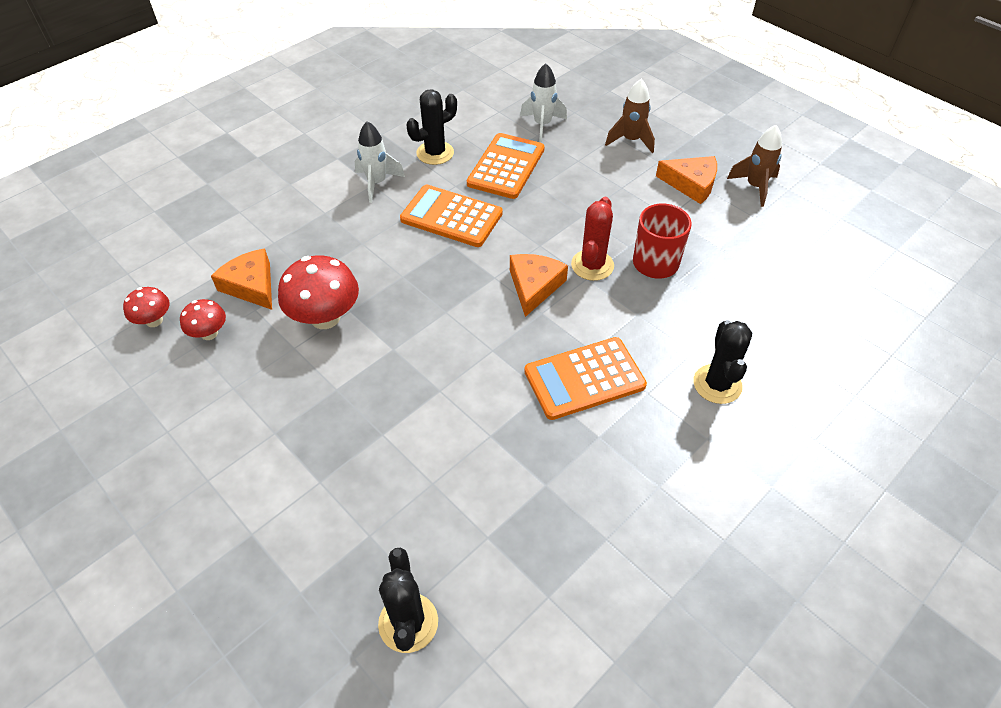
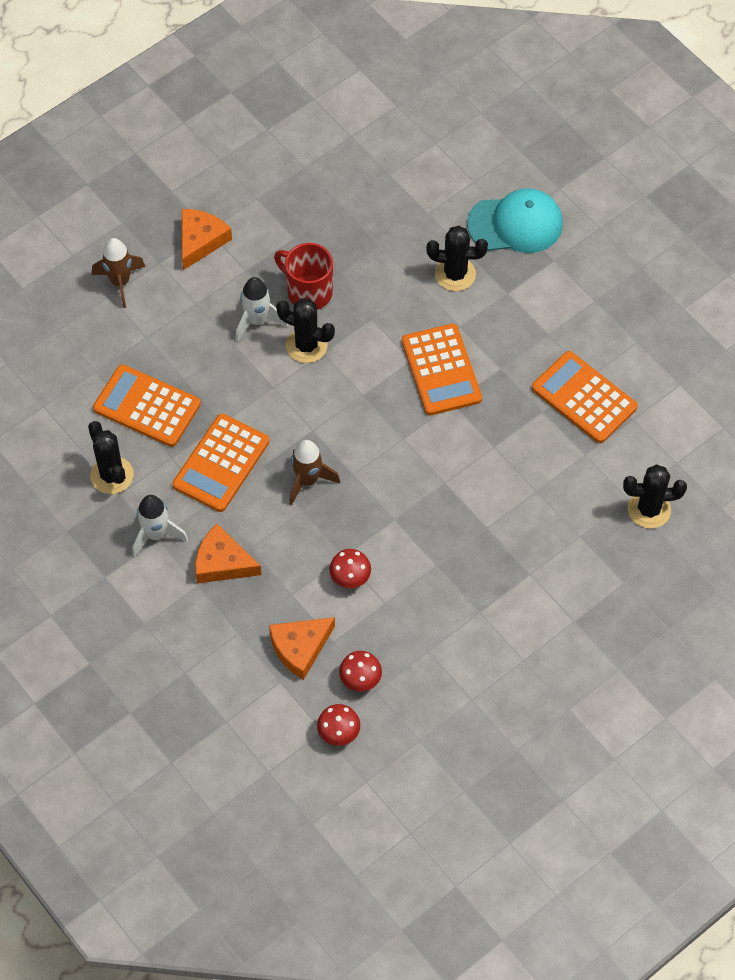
camera: 85 degrees left, 10 degrees up
red mushroom [278,255,359,329] -> red mushroom [329,549,371,588], size x0.55
orange cheese [510,254,568,317] -> orange cheese moved to [195,524,261,584]
white rocket [520,63,567,142] -> white rocket moved to [236,277,288,342]
red cactus [571,197,614,281] -> black cactus [276,298,335,363]
brown rocket [727,125,782,207] -> brown rocket moved to [289,440,340,505]
none -> turquoise cap [467,188,563,253]
none -> orange calculator [532,351,638,443]

